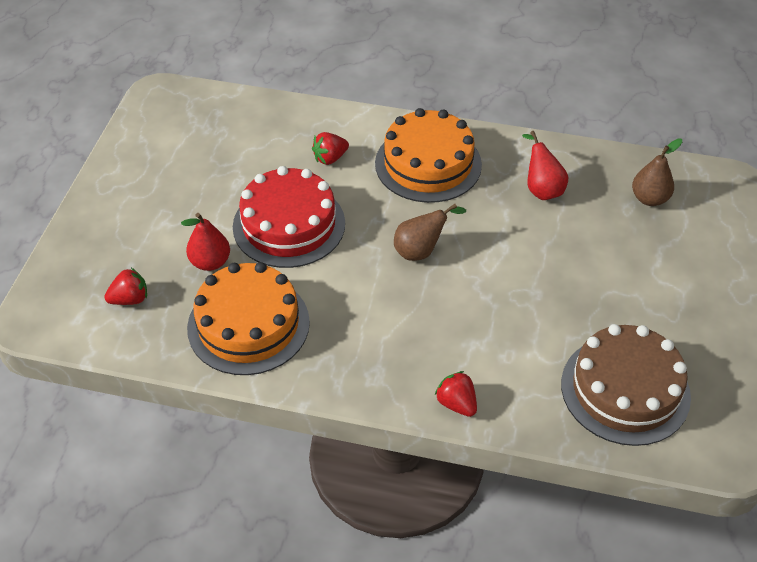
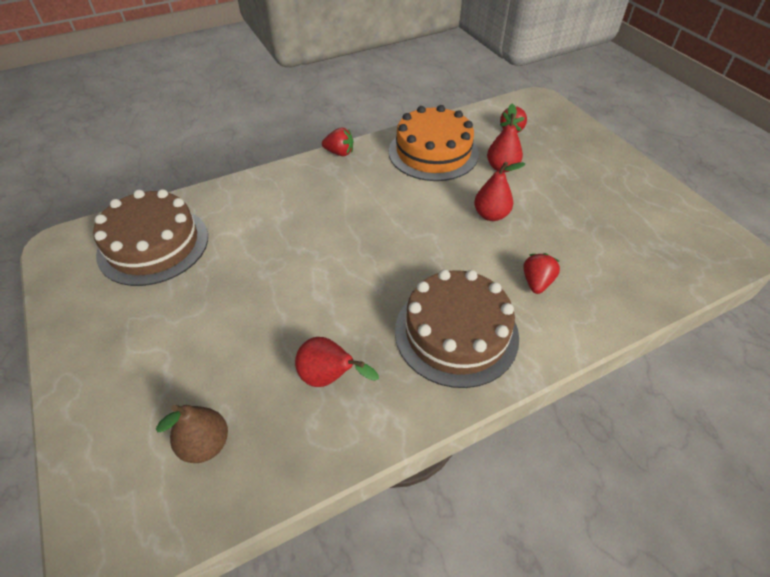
camera: 140 degrees right, 0 degrees up
red cake [233,166,345,268] -> red pear [474,162,525,221]
orange cake [375,108,482,203] -> brown cake [395,269,519,388]
brown pear [394,204,466,261] -> none
red strawberry [435,371,477,417] -> red strawberry moved to [322,128,353,156]

